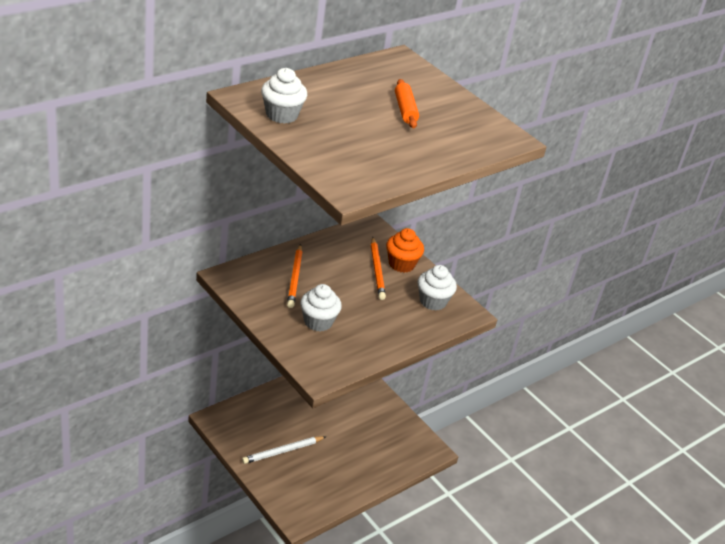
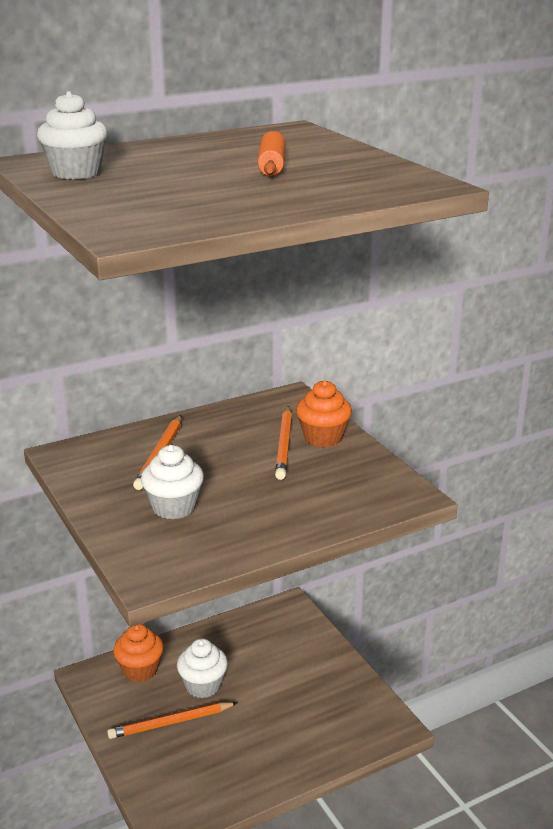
camera: 15 degrees right, 10 degrees down
white pencil [242,436,326,464] -> orange pencil [107,702,238,739]
white cupcake [418,265,457,311] -> white cupcake moved to [177,638,228,698]
none -> orange cupcake [113,624,164,682]

